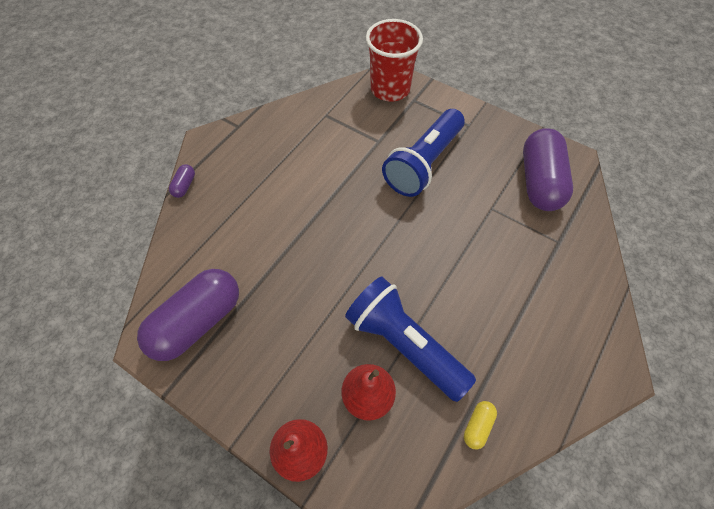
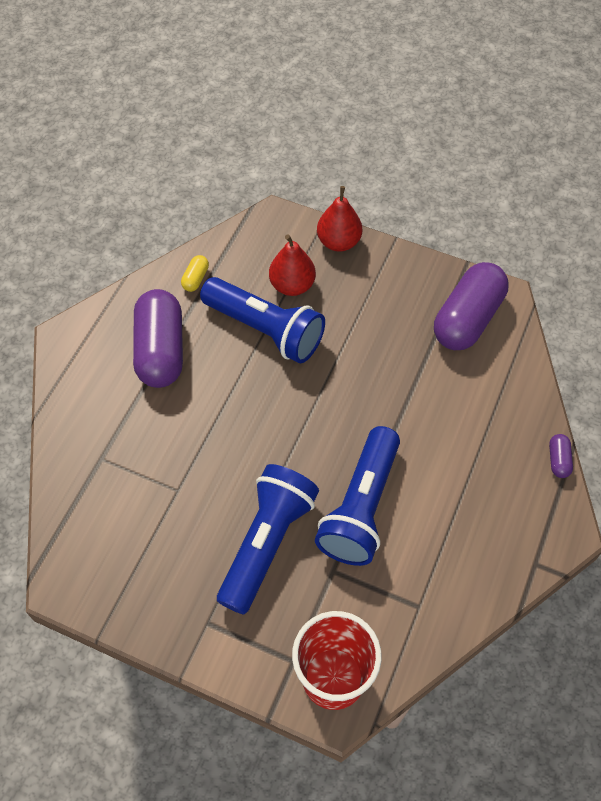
camera: 170 degrees right, 0 degrees up
purple capsule [523,128,573,211] -> purple capsule moved to [133,289,183,388]
none -> blue flashlight [315,426,400,566]

